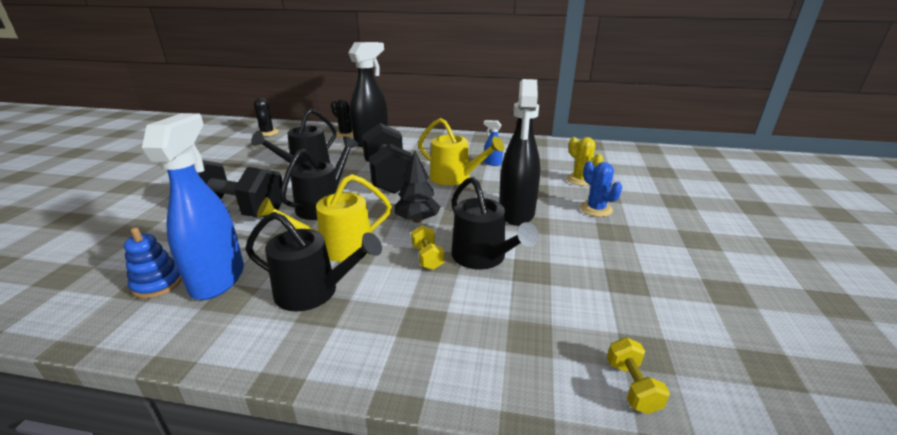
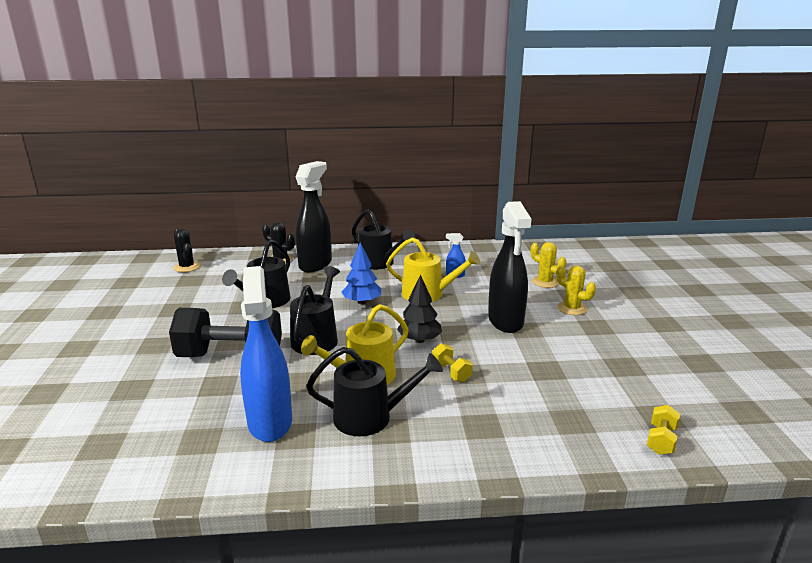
camera: 15 degrees left, 5 degrees down
blue stacking toy [124,227,182,298] -> none
black dumbbell [362,123,412,194] -> blue tree [342,242,381,305]
black watering can [451,177,539,269] -> black watering can moved to [352,210,416,270]
blue cactus [580,161,622,217] -> yellow cactus [556,265,596,315]
yellow dumbbell [607,337,670,414] -> yellow dumbbell turned 45 degrees clockwise [647,405,680,455]

